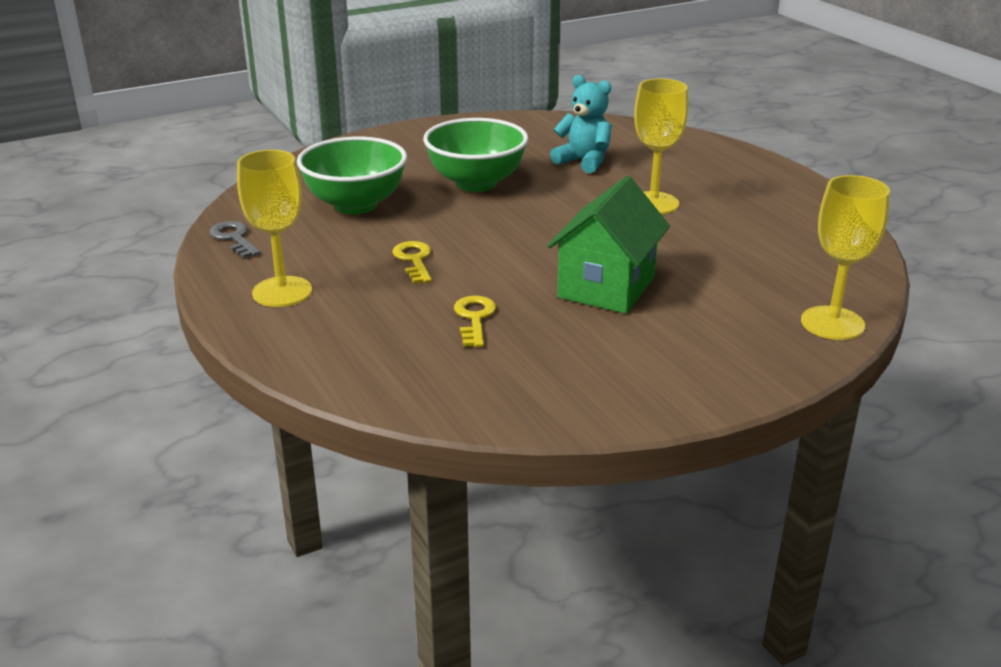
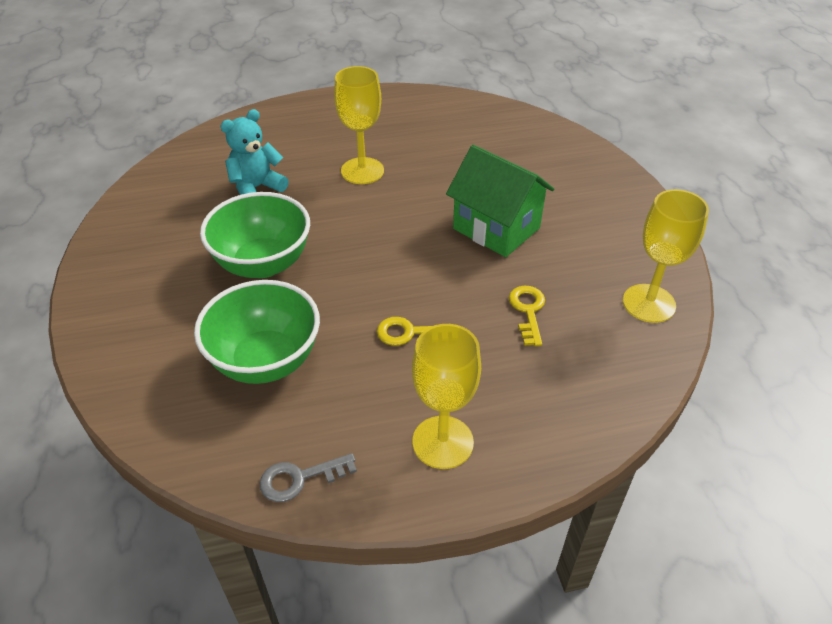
camera: 75 degrees left, 15 degrees up
yellow key [454,296,496,347] -> yellow key turned 75 degrees clockwise [509,286,545,346]
yellow goblet [801,175,890,340] -> yellow goblet moved to [623,189,709,323]

